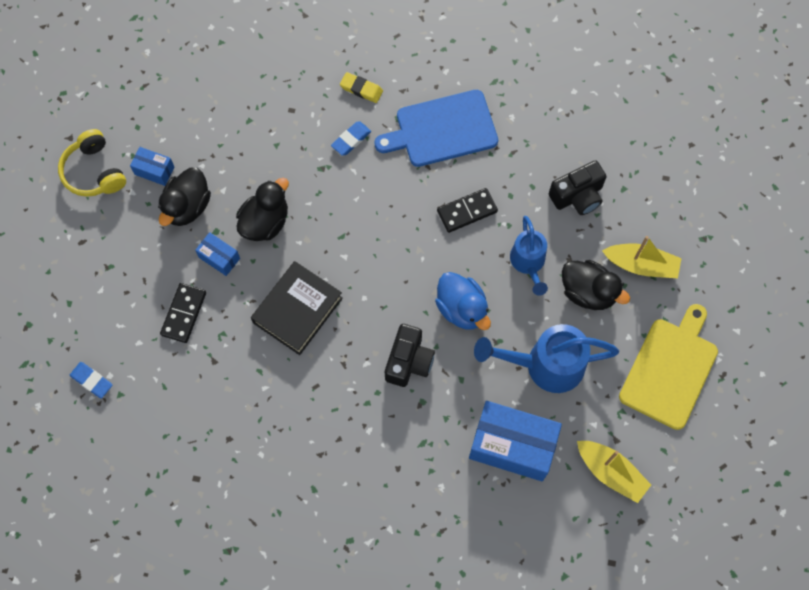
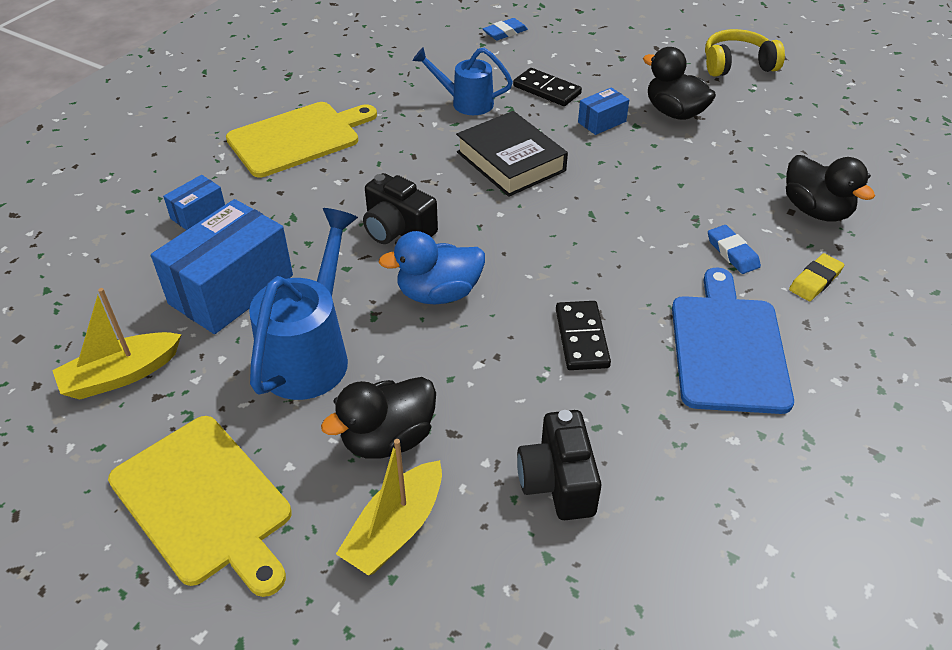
camera: 110 degrees right, 25 degrees down
blue box [130,147,174,186] -> blue box moved to [163,175,225,230]
black duck [236,178,289,241] -> black duck moved to [786,155,875,222]
blue watering can [510,216,548,296] -> blue watering can moved to [412,47,513,115]
none -> yellow cutting board [226,102,377,177]

